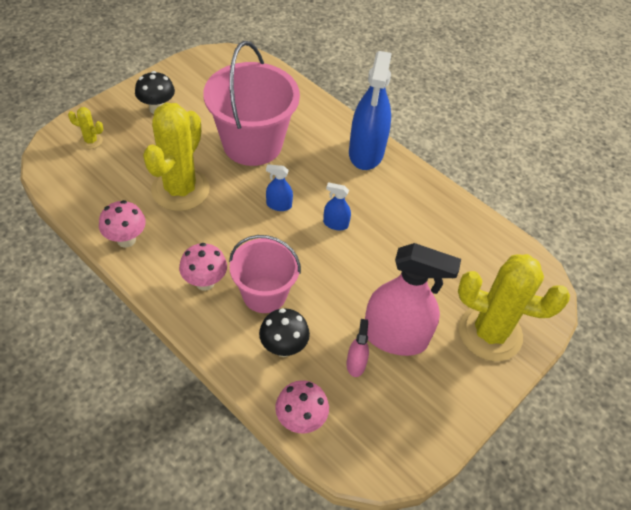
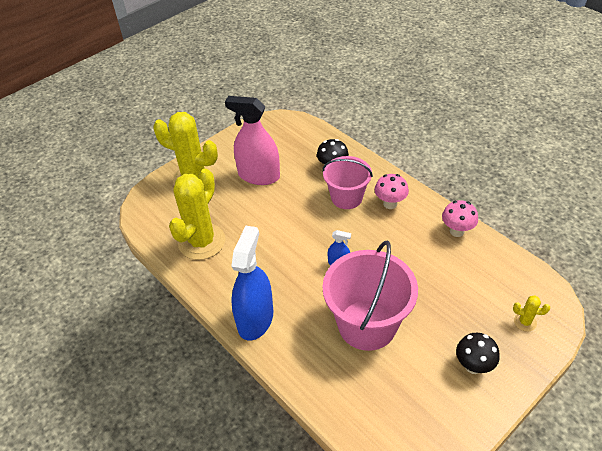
camera: 170 degrees left, 5 degrees down
yellow cactus [143,103,210,211] -> yellow cactus moved to [169,168,225,260]
pink mushroom [275,380,329,433] -> none
blue spray bottle [323,182,351,230] -> none
pink spray bottle [346,319,369,377] -> none

